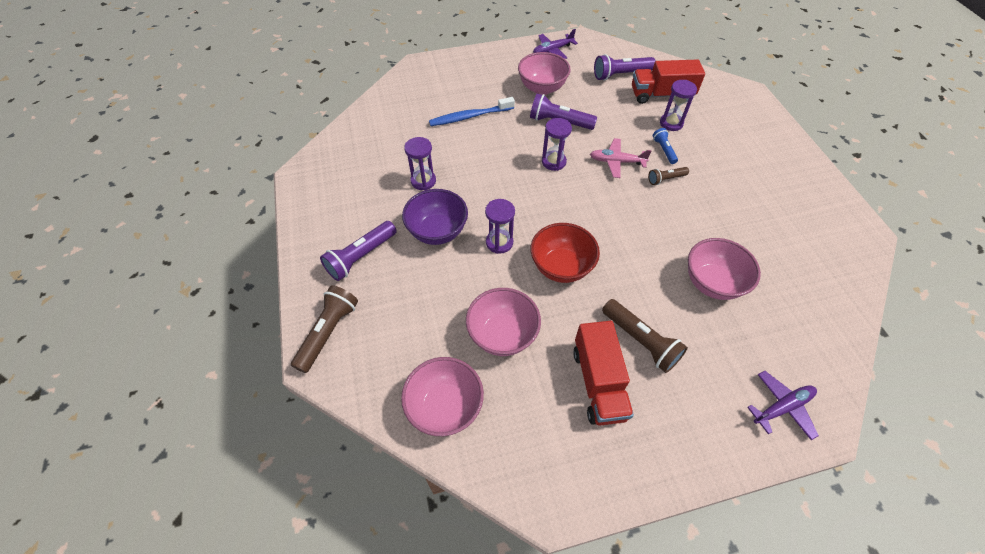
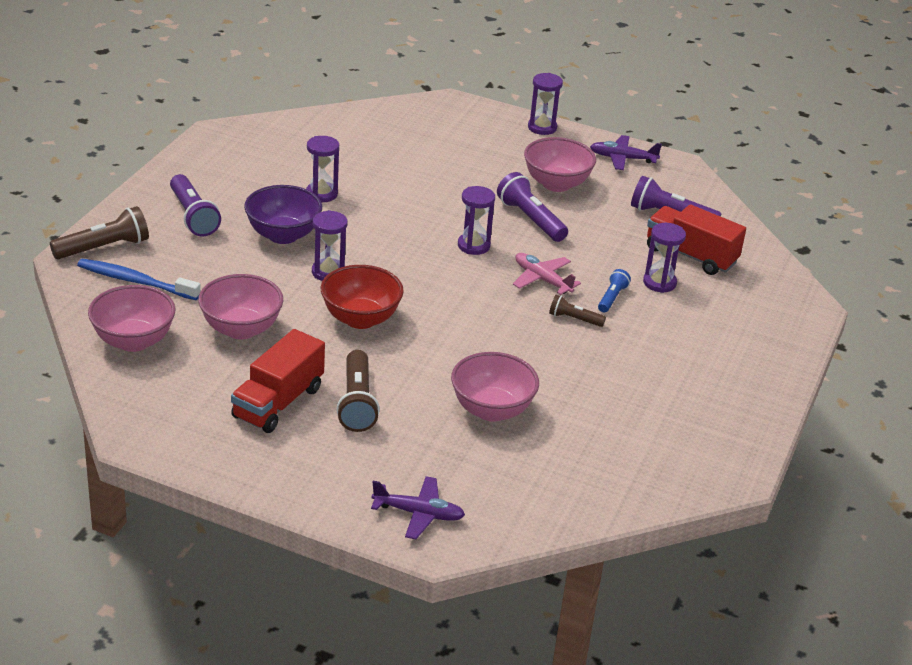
camera: 35 degrees right, 20 degrees down
purple flashlight [320,221,397,281] -> purple flashlight turned 105 degrees counterclockwise [170,174,221,237]
blue toothbrush [429,97,515,126] -> blue toothbrush moved to [77,259,201,300]
none -> purple hourglass [528,73,563,135]

